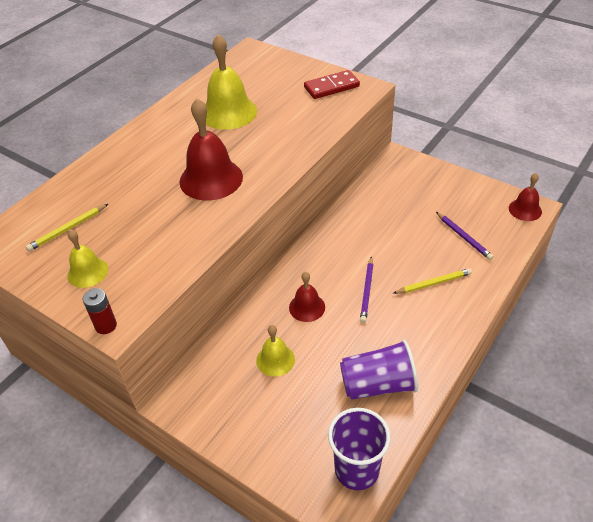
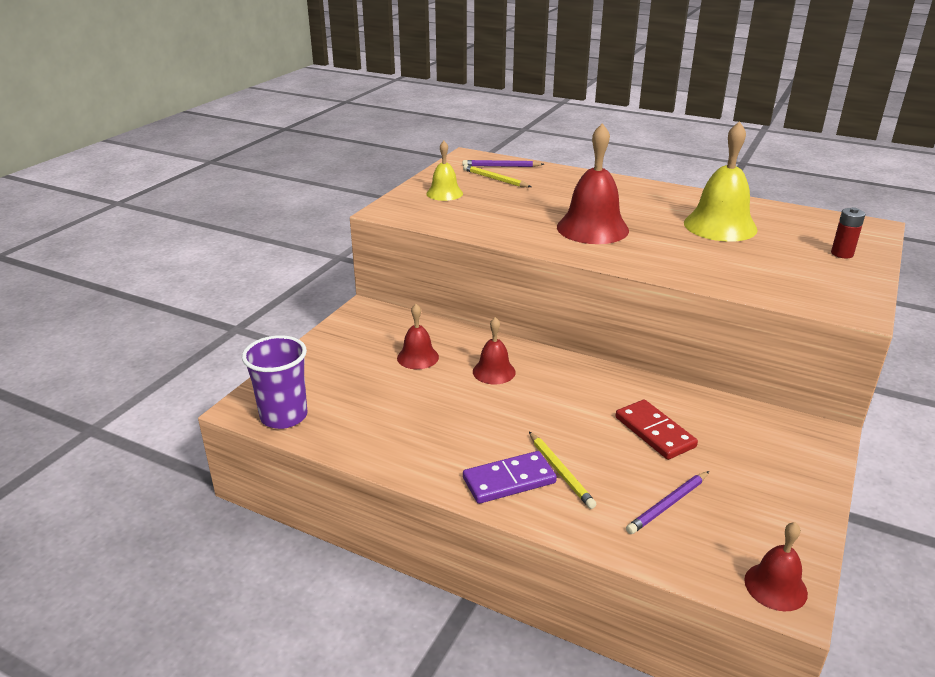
camera: 80 degrees right, 15 degrees down
red battery [83,288,117,334] -> red battery moved to [831,207,865,258]
yellow bell [256,325,295,377] -> red bell [397,304,439,369]
red domino [304,70,360,99] -> red domino moved to [615,399,698,460]
purple cup [340,339,418,400] -> none
purple pencil [360,256,374,323] -> purple pencil moved to [462,160,544,167]
none -> purple domino [463,451,557,504]

